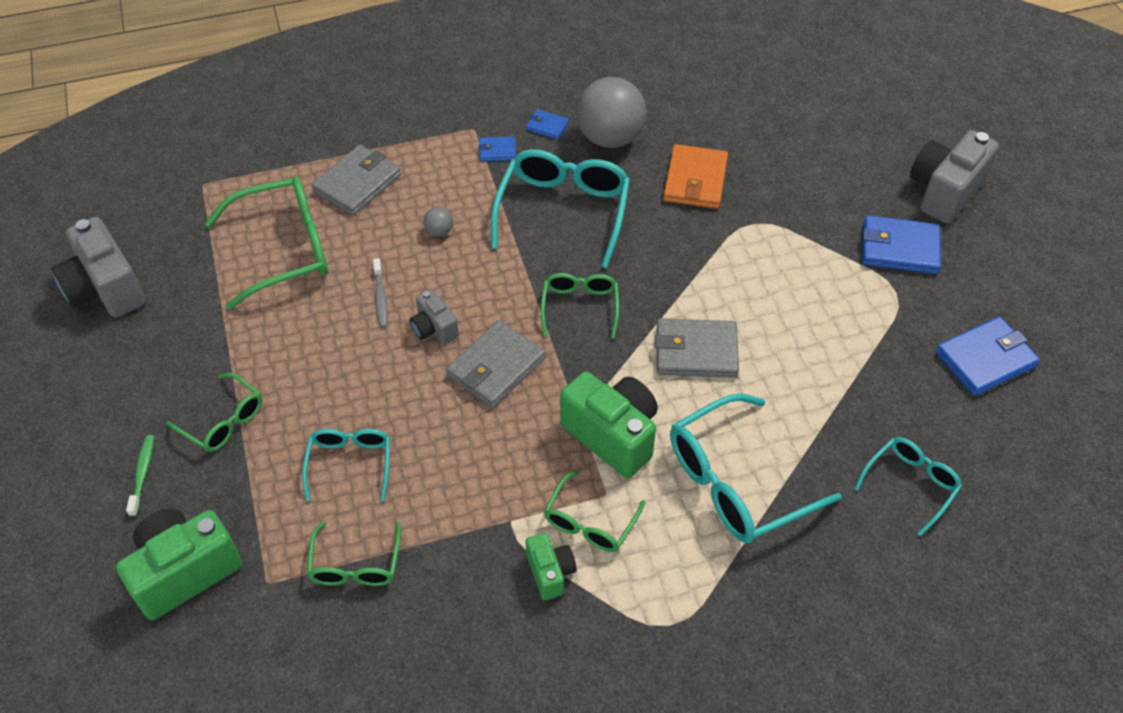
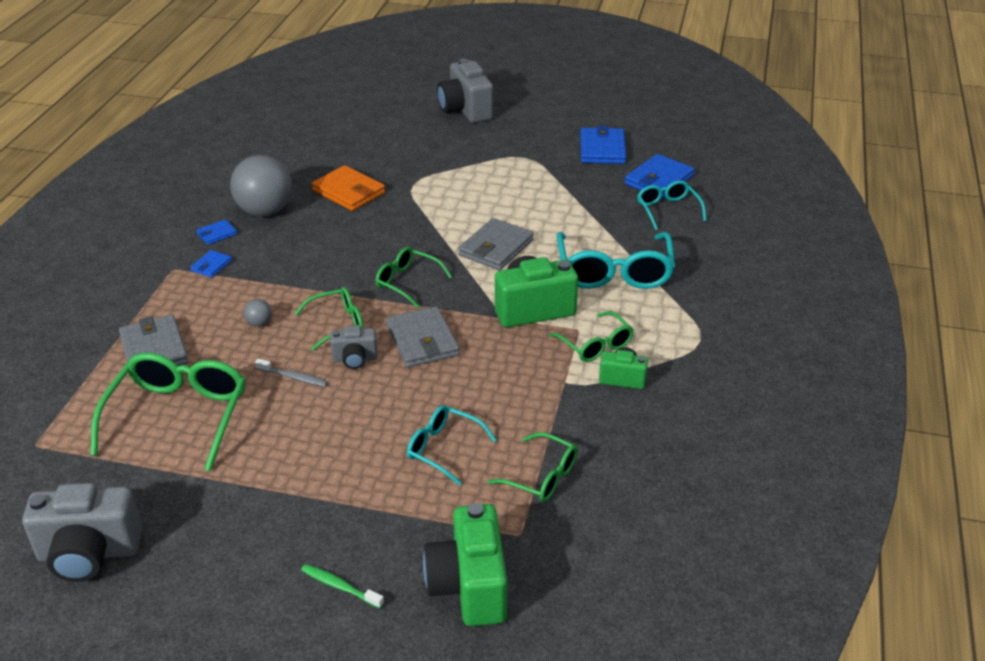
camera: 60 degrees left, 15 degrees down
green glasses [166,373,262,452] -> green glasses moved to [295,287,363,351]
turquoise glasses [491,149,630,268] -> none
blue wallet [862,215,941,274] -> blue wallet moved to [625,154,694,199]

